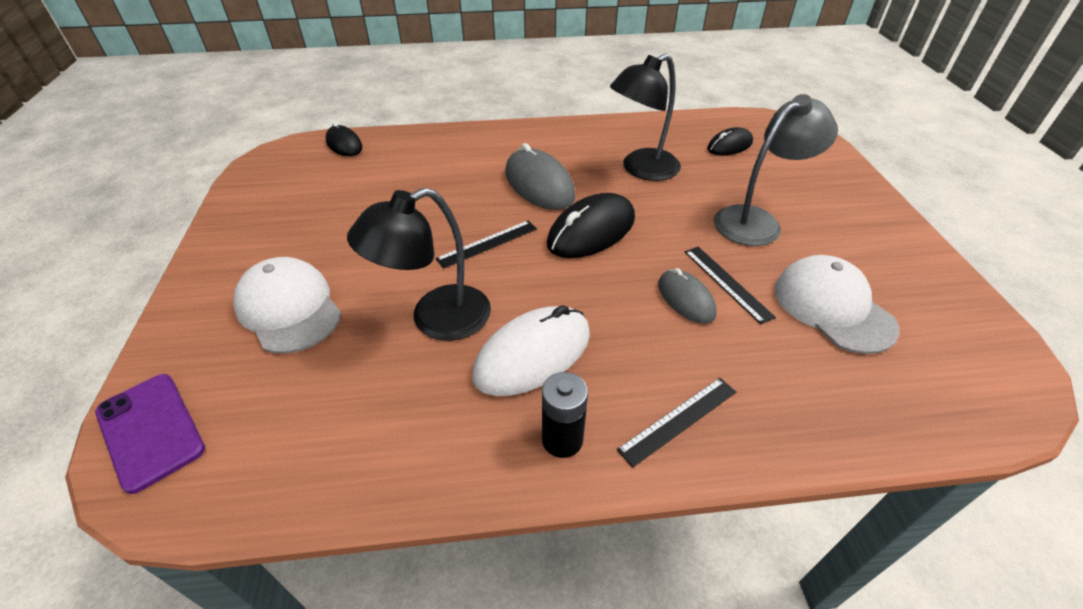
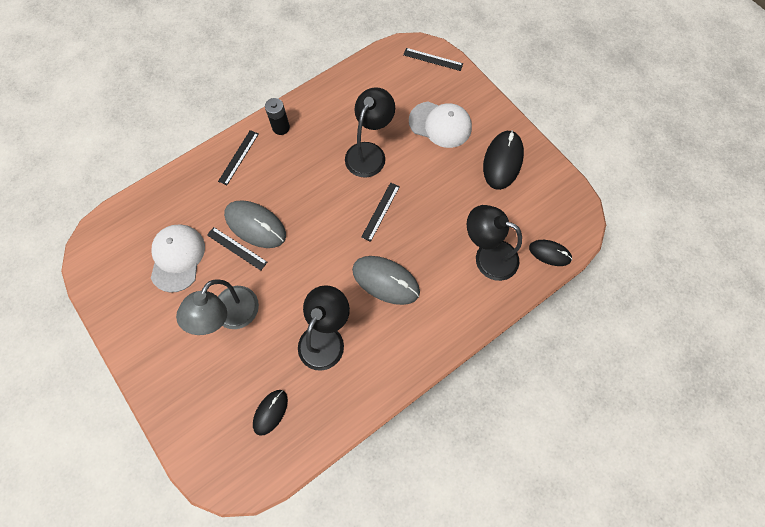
camera: 150 degrees right, 25 degrees up
purple phone [95,374,205,494] -> black ruler [403,48,463,71]
white mouse [472,305,590,396] -> none
black mouse [547,193,635,258] -> black mouse moved to [483,130,524,190]
grey mouse [658,268,717,324] -> grey mouse [224,200,286,248], size x1.66
white cap [774,255,899,354] -> white cap turned 120 degrees counterclockwise [151,225,205,293]
none -> black lamp [467,205,522,281]

